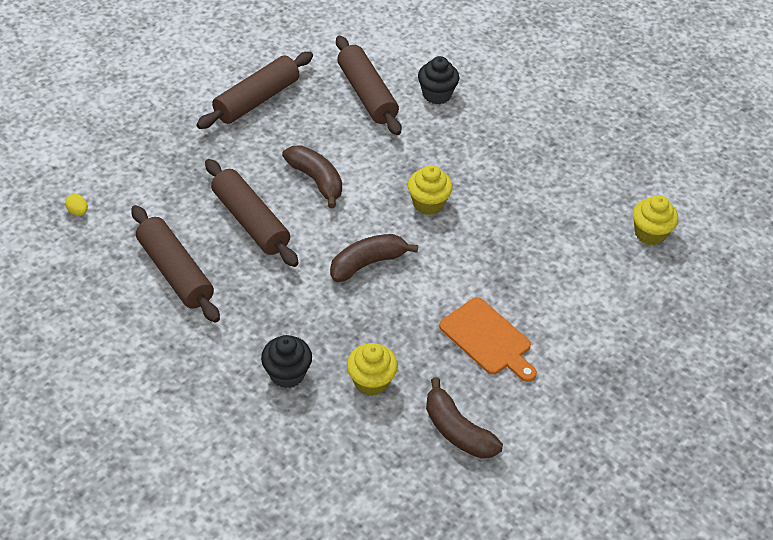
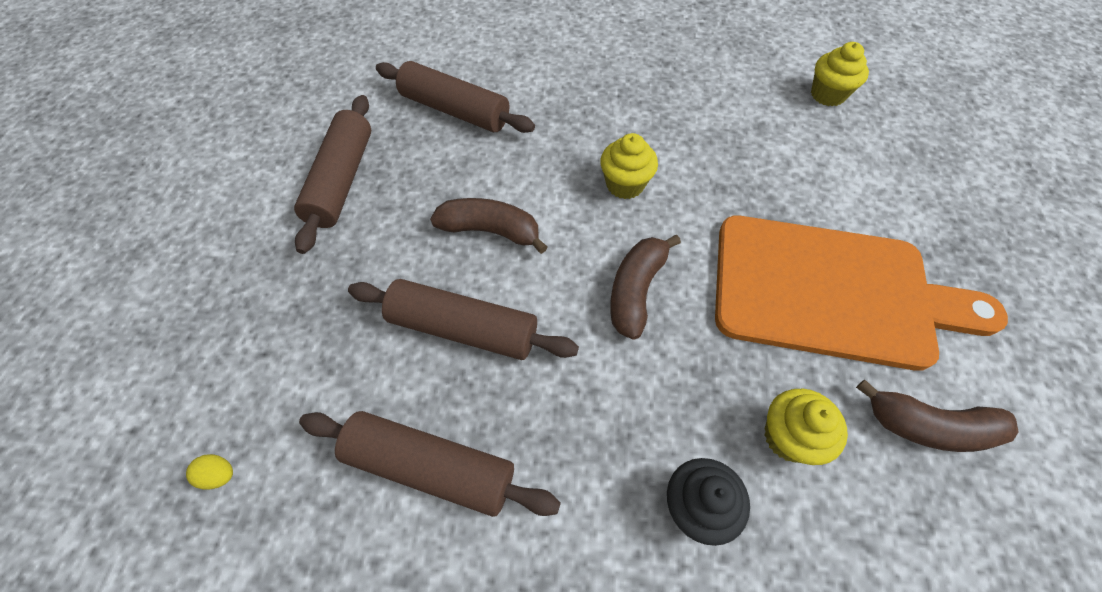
camera: 35 degrees left, 10 degrees up
black cupcake [418,56,459,104] -> none
orange cutting board [439,297,537,382] -> orange cutting board [715,216,1008,371], size x1.95

